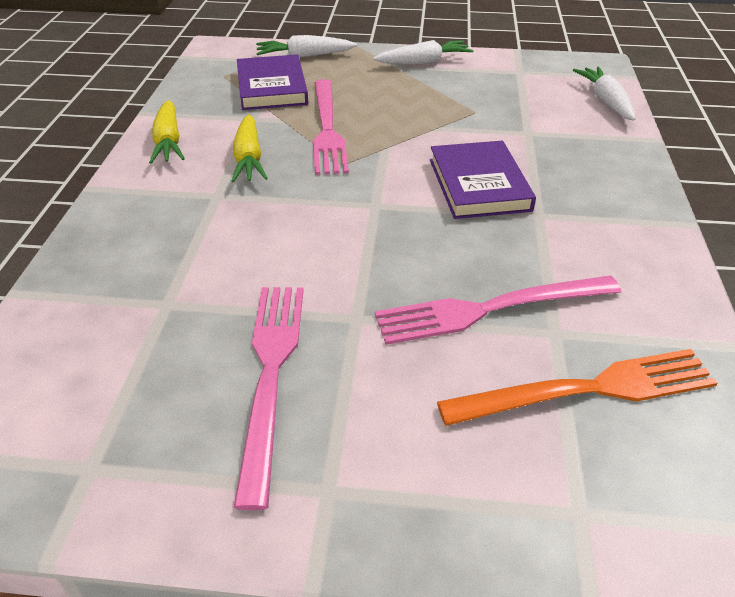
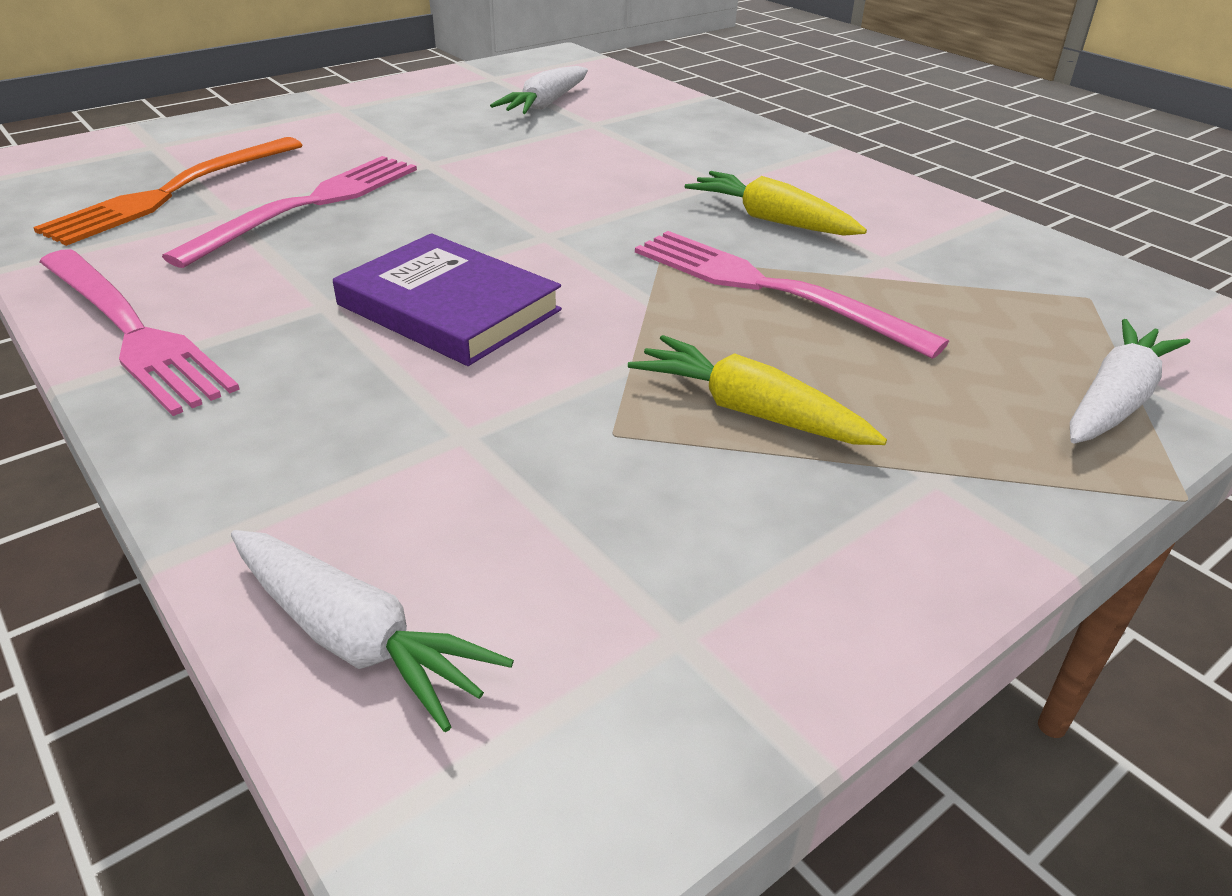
camera: 135 degrees right, 5 degrees down
yellow carrot [149,100,185,164] -> yellow carrot moved to [628,335,887,445]
pink fork [234,287,304,510] -> pink fork moved to [40,249,240,416]
purple book [237,54,308,110] -> none
white carrot [373,40,474,65] -> white carrot moved to [490,66,588,114]

